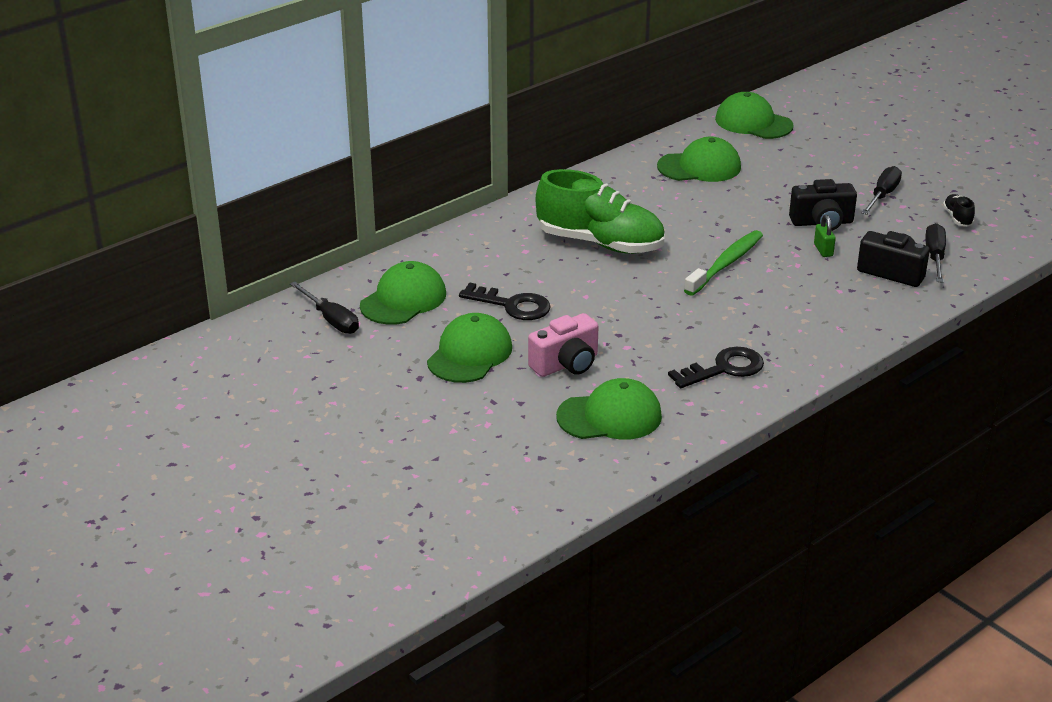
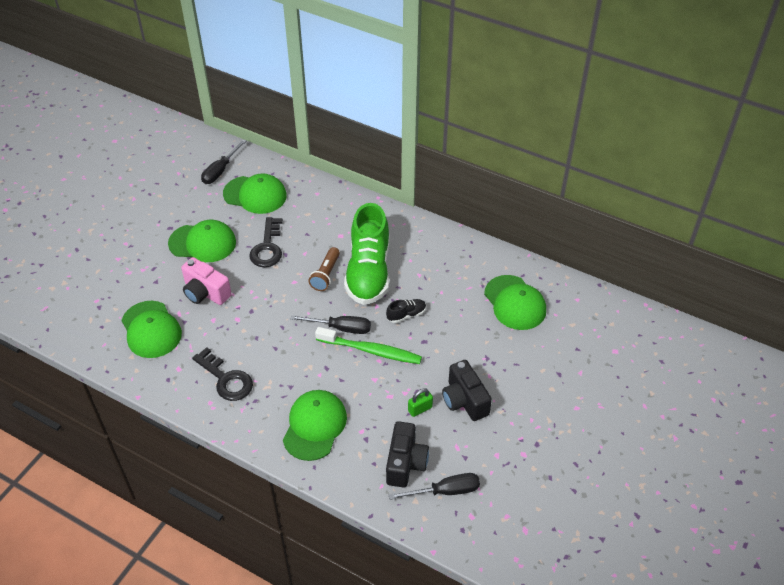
camera: 70 degrees right, 15 degrees up
green cap [715,92,794,139] -> green cap moved to [283,390,347,461]
black screwdriver [862,166,902,215] -> black screwdriver moved to [291,315,371,334]
black shoe [943,194,975,227] -> black shoe moved to [386,299,426,323]
none -> brown flashlight [308,247,340,291]

